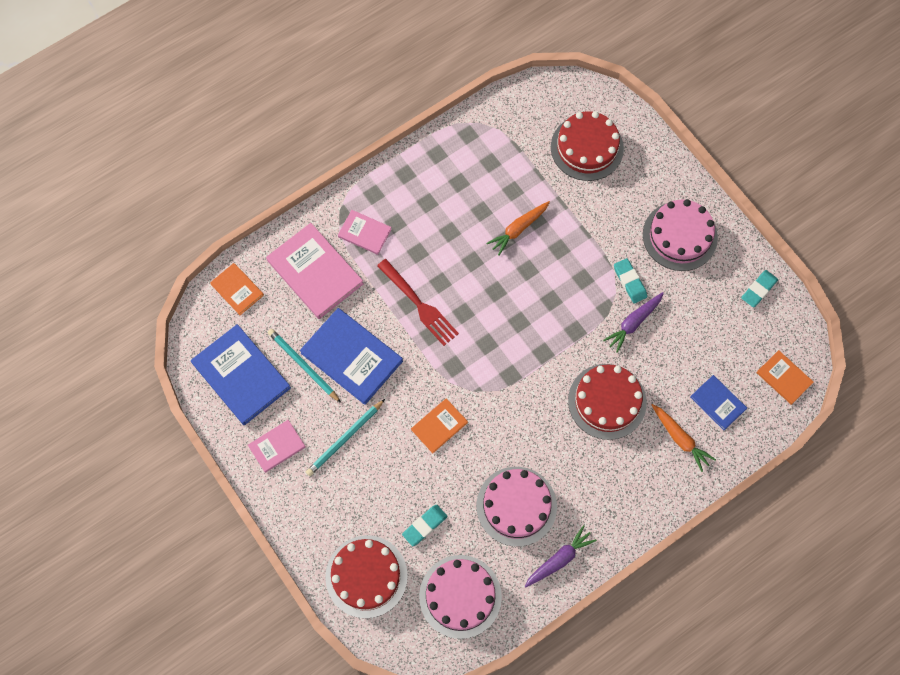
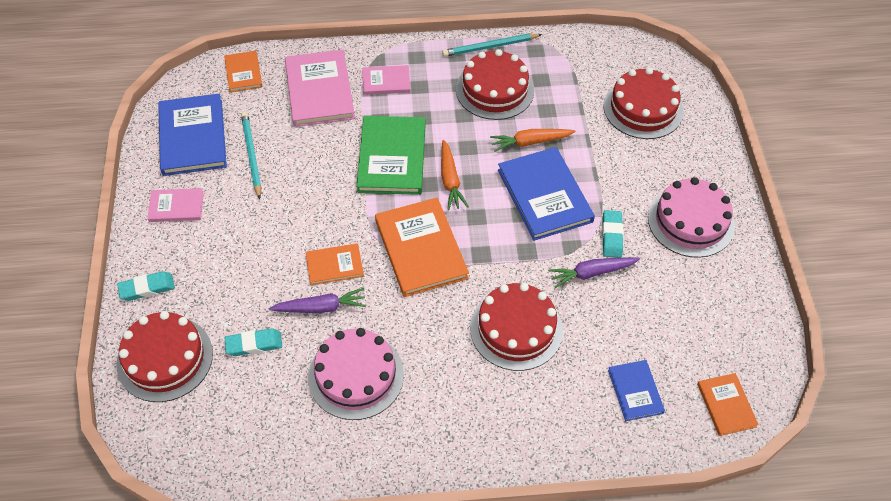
camera: 30 degrees right, 15 degrees down
blue book [300,308,403,405] -> blue book moved to [498,147,595,241]
turquoise pencil [306,399,385,476] -> turquoise pencil moved to [442,34,542,57]
pink book [338,210,392,255] -> pink book turned 60 degrees counterclockwise [362,65,410,95]
red fork [377,259,459,346] -> green book [356,116,426,195]
pink cake [419,555,502,639] -> none
purple carrot [525,525,597,587] -> purple carrot moved to [269,288,366,313]
orange carrot [652,404,716,472] -> orange carrot moved to [441,140,469,210]
turquoise eraser [741,270,778,308] -> turquoise eraser moved to [117,271,175,301]
none -> orange book [375,198,469,297]
none -> red cake [456,49,534,120]

